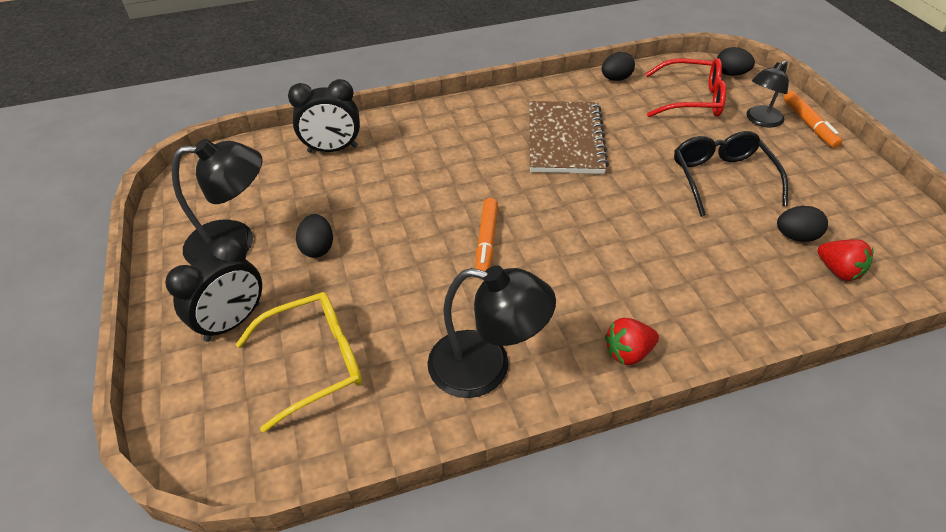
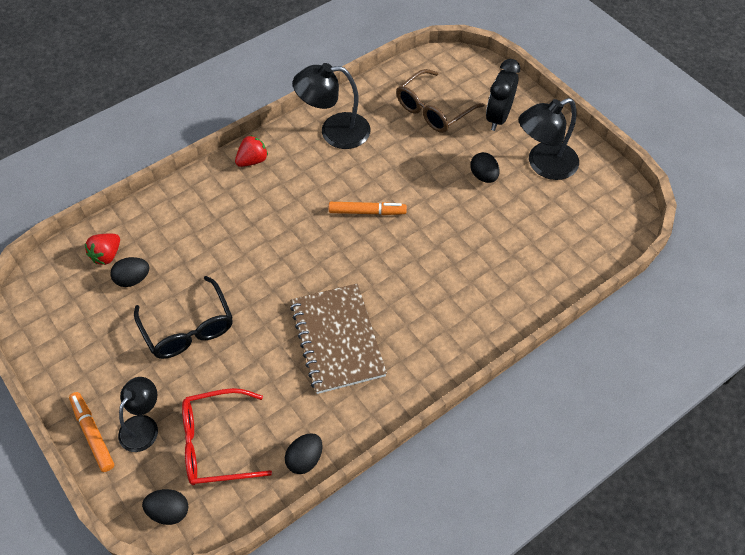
camera: 160 degrees right, 10 degrees up
yellow glasses [236,292,362,433] -> brown glasses [396,69,485,133]
black clock [288,79,360,153] -> none
orange marker [475,198,498,271] -> orange marker turned 105 degrees clockwise [329,202,407,215]
red strawberry [817,239,874,281] -> red strawberry turned 90 degrees counterclockwise [85,234,120,265]

